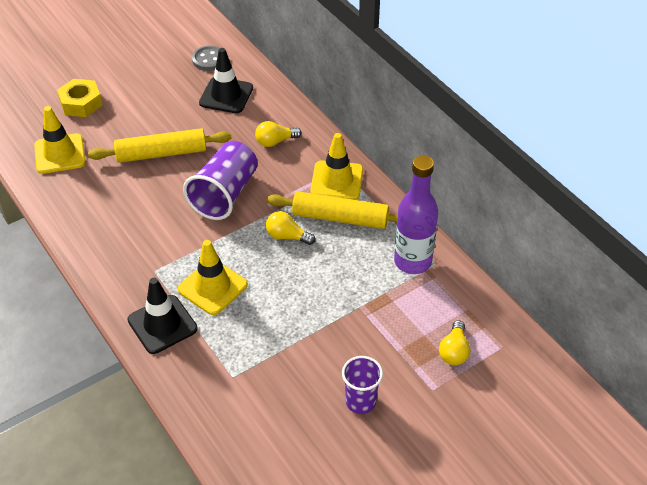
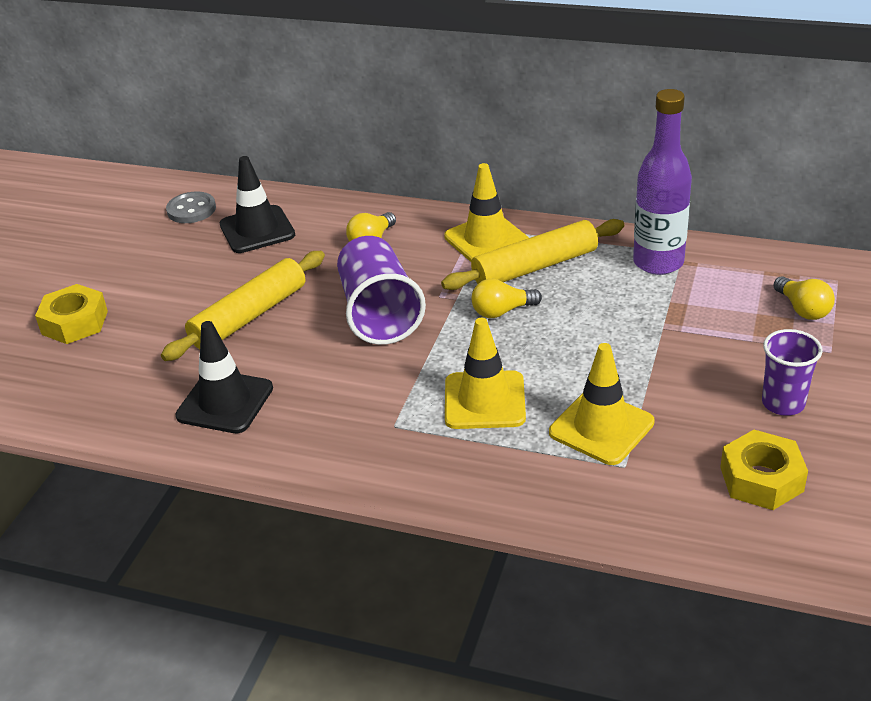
camera: 35 degrees left, 10 degrees down
yellow traffic cone [34,106,86,174] -> yellow traffic cone moved to [549,343,655,465]
black traffic cone [127,278,198,354] -> black traffic cone moved to [175,321,273,433]
none -> yellow nut [720,430,808,510]

